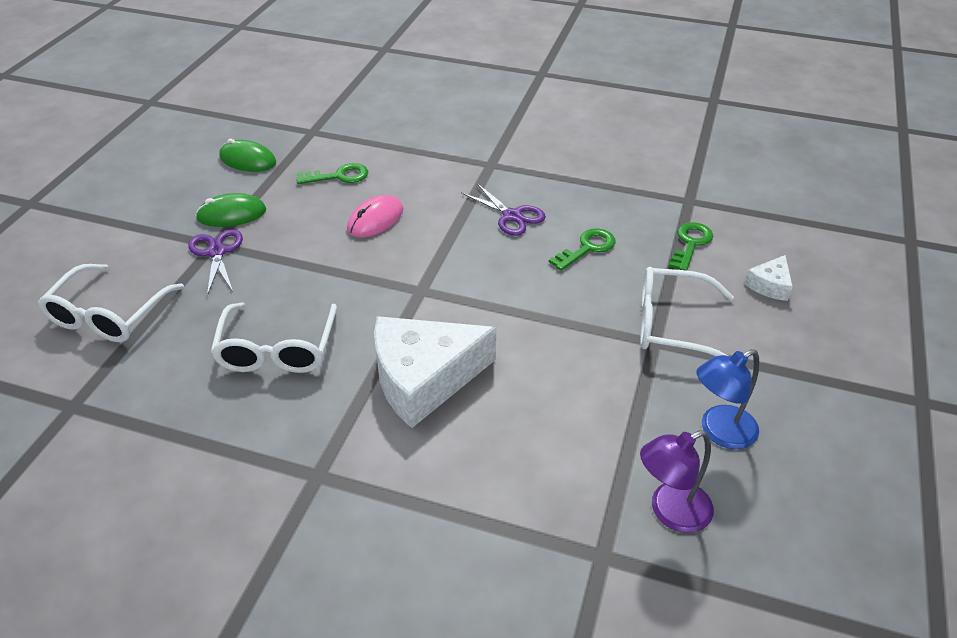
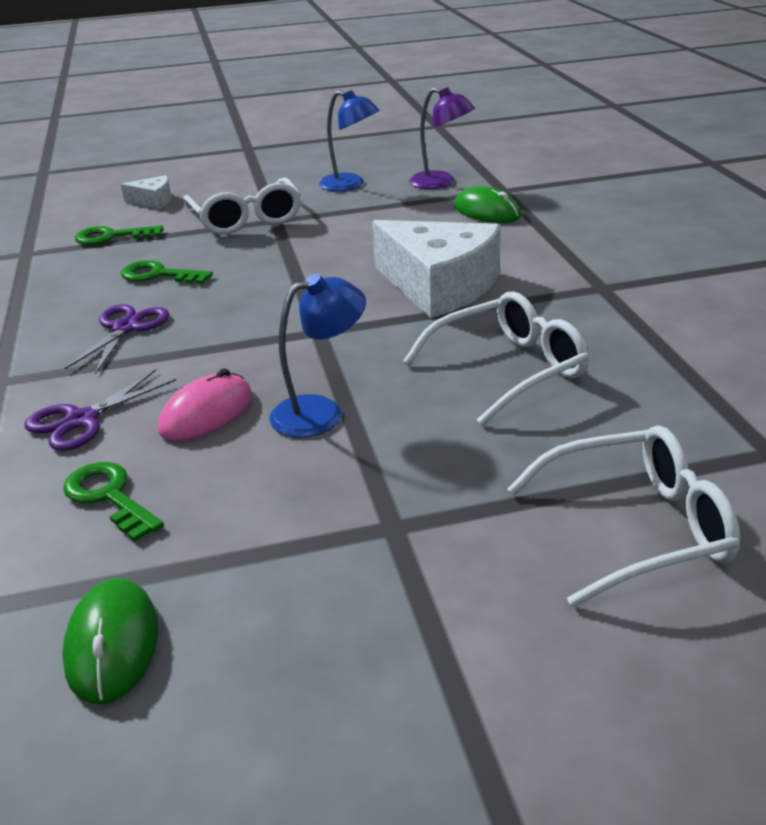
camera: 120 degrees left, 10 degrees down
purple scissors [188,229,243,296] -> purple scissors moved to [25,369,176,451]
green mouse [195,193,266,227] -> green mouse moved to [454,186,521,223]
pink mouse [347,195,403,238] -> pink mouse turned 60 degrees counterclockwise [158,368,252,441]
none -> blue lamp [269,274,366,438]

